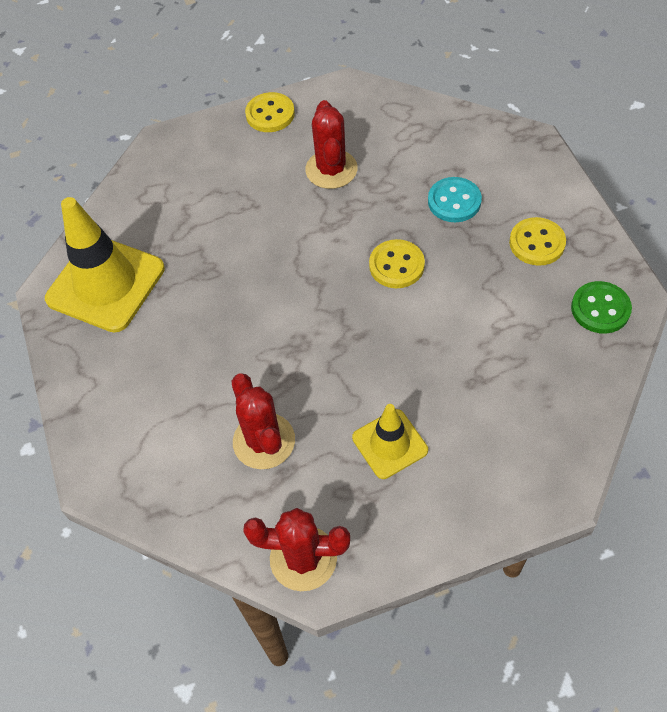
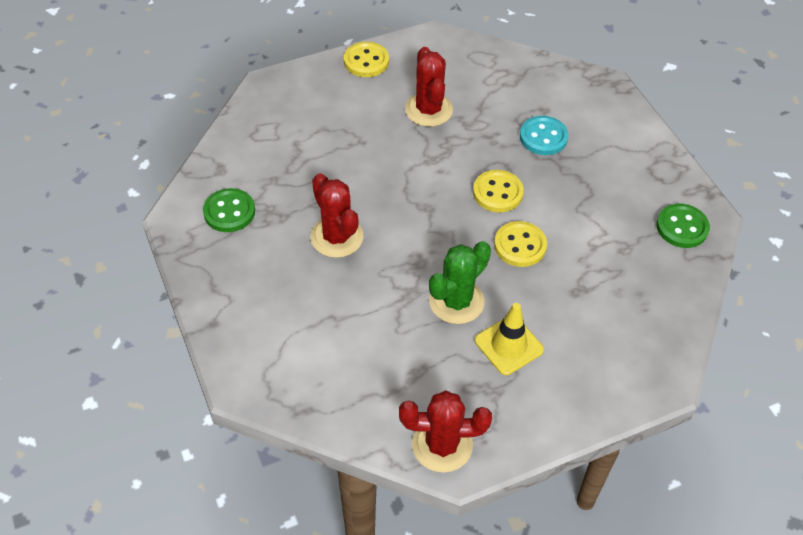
camera: 10 degrees left, 5 degrees down
yellow traffic cone [45,197,165,333] -> green button [203,188,255,232]
red cactus [232,373,295,469] -> red cactus moved to [310,173,364,258]
yellow button [509,217,566,266] -> yellow button moved to [494,221,547,267]
none -> green cactus [429,241,491,324]

